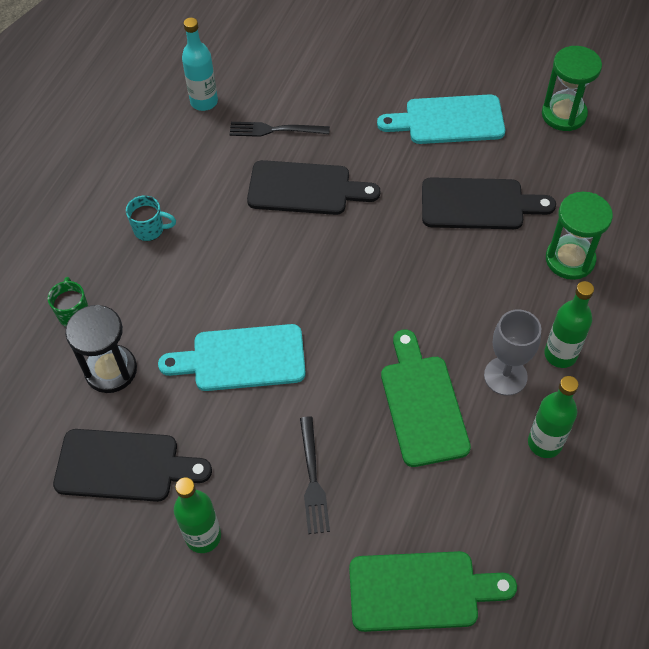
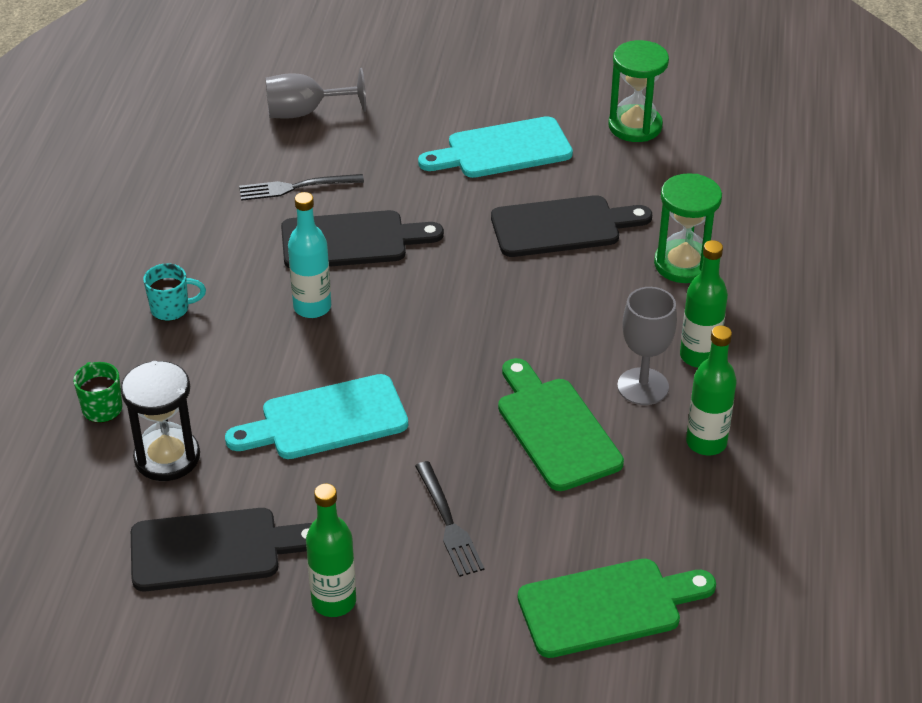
camera: 15 degrees left, 15 degrees down
turquoise bottle [182,18,218,111] -> turquoise bottle moved to [288,192,331,318]
none -> grey goblet [265,68,366,119]

